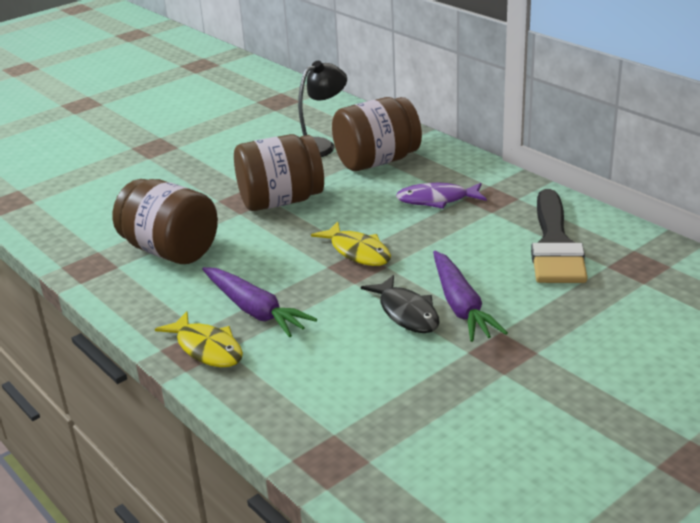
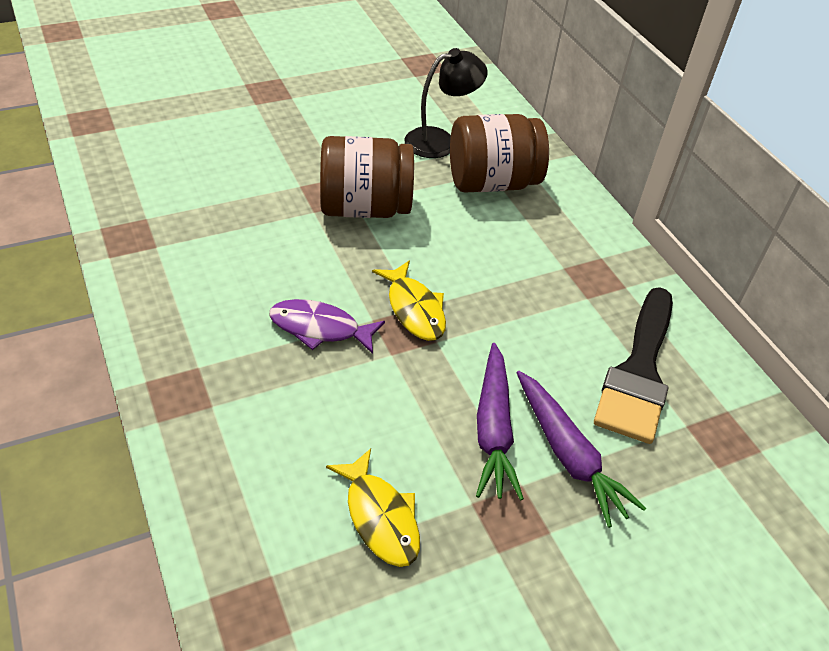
camera: 10 degrees right, 15 degrees up
brown jar [112,179,218,264] -> none
yellow fish [155,311,243,367] -> yellow fish moved to [326,448,420,567]
purple carrot [202,267,317,337] -> purple carrot moved to [516,371,646,528]
black fish [361,275,440,333] -> none
purple fish [396,183,487,209] -> purple fish moved to [269,299,385,354]

